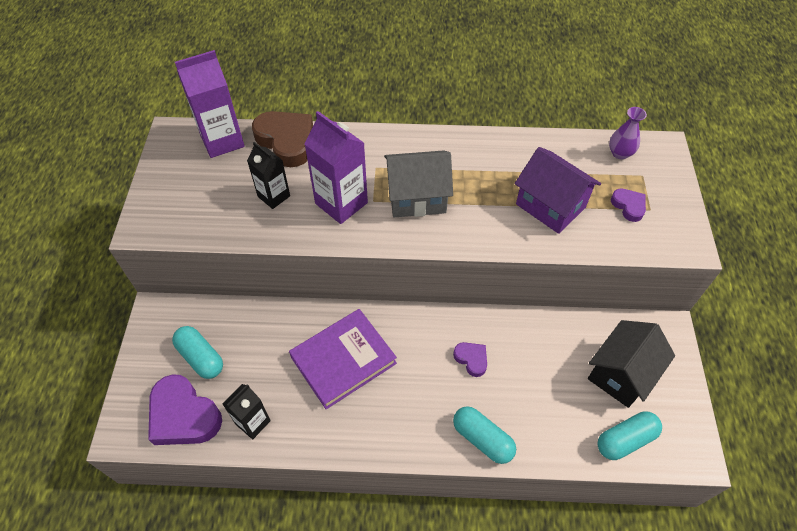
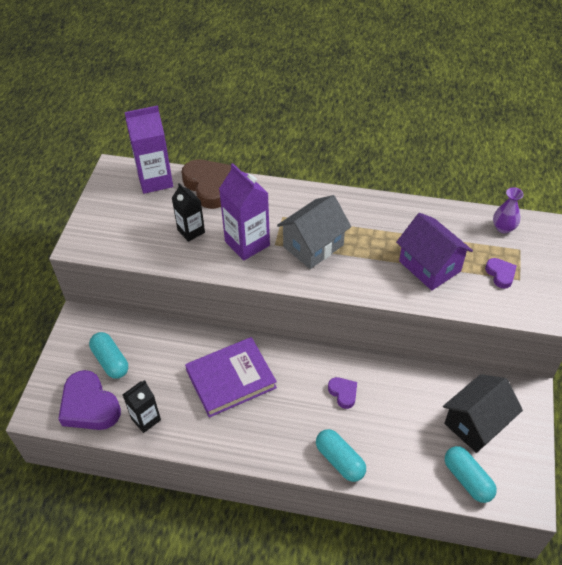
camera: 10 degrees right, 5 degrees down
grey house [384,150,453,217] -> grey house turned 45 degrees counterclockwise [277,195,351,269]
turquoise capsule [597,411,662,460] -> turquoise capsule turned 75 degrees clockwise [445,446,497,503]

